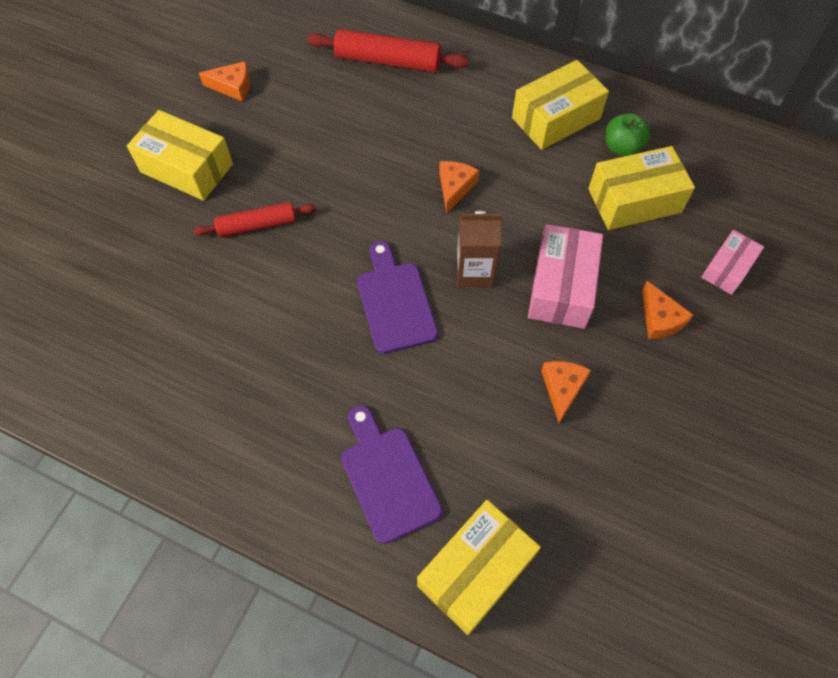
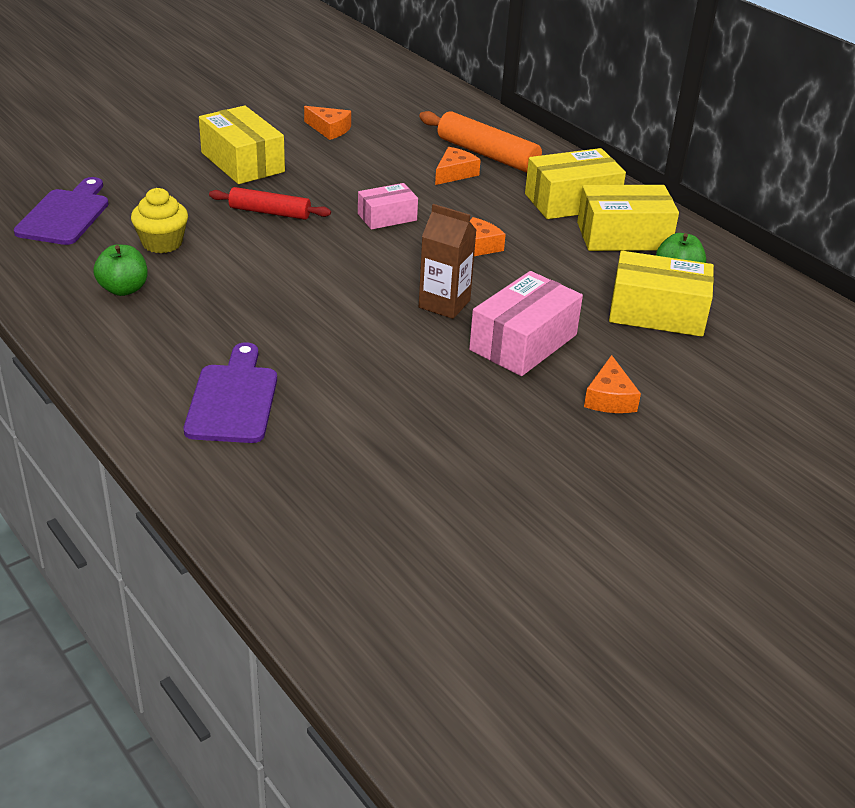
camera: 25 degrees right, 25 degrees down
red rolling pin [307,29,469,72] -> orange rolling pin [419,111,542,173]
purple cutting board [357,240,438,354] -> purple cutting board moved to [14,177,109,245]
yellow box [417,500,541,635] -> yellow box moved to [525,148,626,219]
orange cheese [541,361,591,423] -> orange cheese moved to [435,147,481,185]
pink box [701,230,764,295] -> pink box moved to [358,183,418,230]
none -> green apple [93,245,148,296]
none -> yellow cupcake [131,188,188,253]

